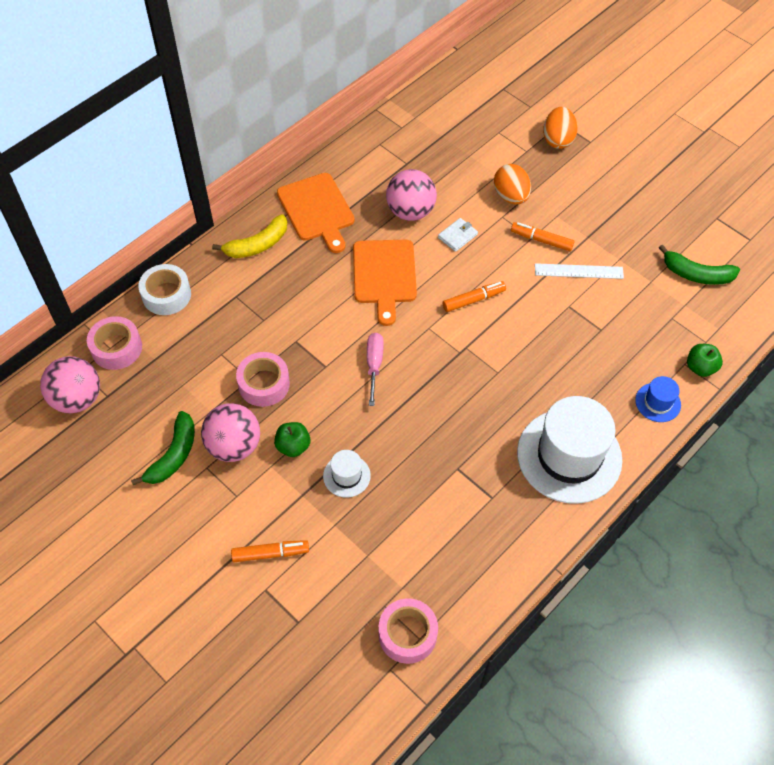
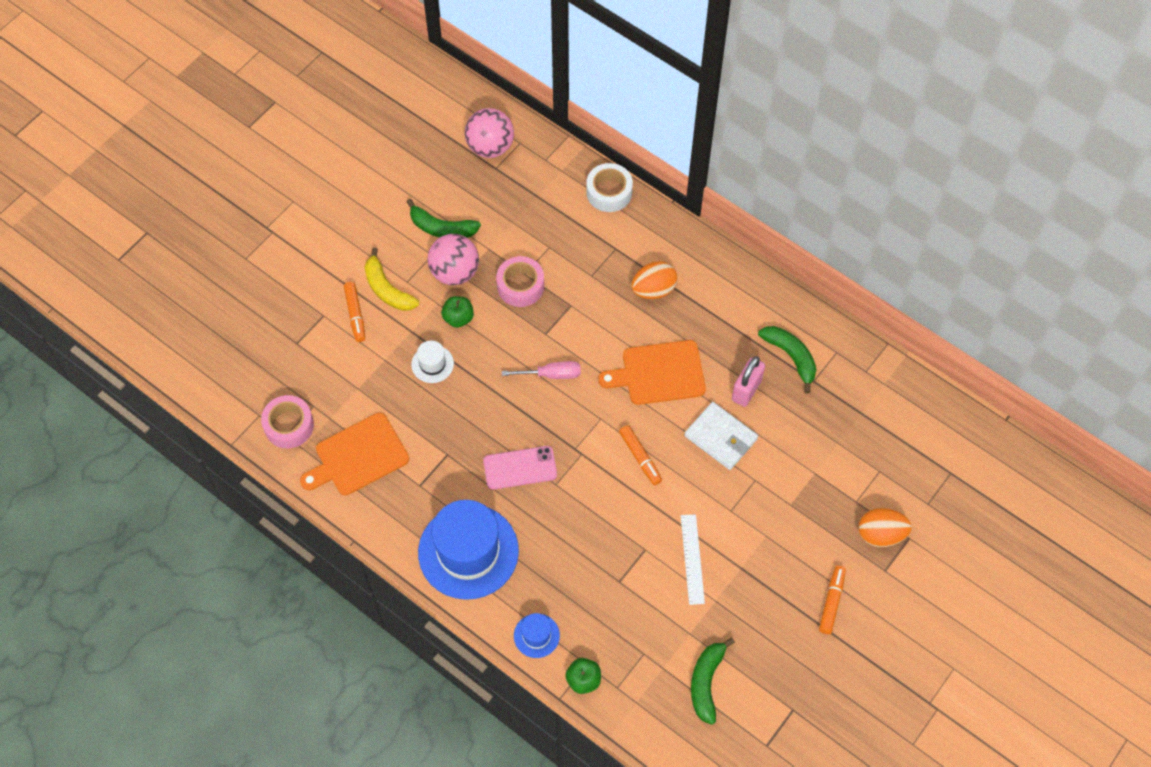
camera: 85 degrees right, 5 degrees up
pink tape [87,316,142,370] -> none
yellow banana [212,214,287,258] -> yellow banana moved to [365,248,419,311]
orange cutting board [277,173,355,253] -> orange cutting board moved to [300,413,409,495]
pink ball [386,169,437,221] -> pink padlock [732,356,765,407]
white wallet [438,218,478,252] -> white wallet [684,402,758,470], size x1.71
orange egg [494,164,531,205] -> orange egg moved to [631,261,677,299]
orange marker [511,222,574,251] -> orange marker moved to [819,566,846,634]
white hat [517,396,622,504] -> blue hat [418,500,519,600]
none -> pink phone [483,446,557,490]
none -> green banana [758,326,816,393]

